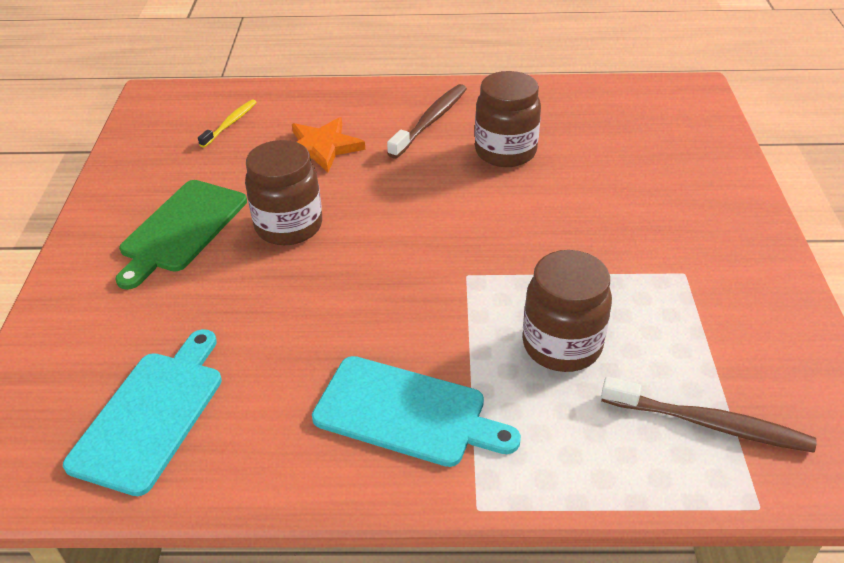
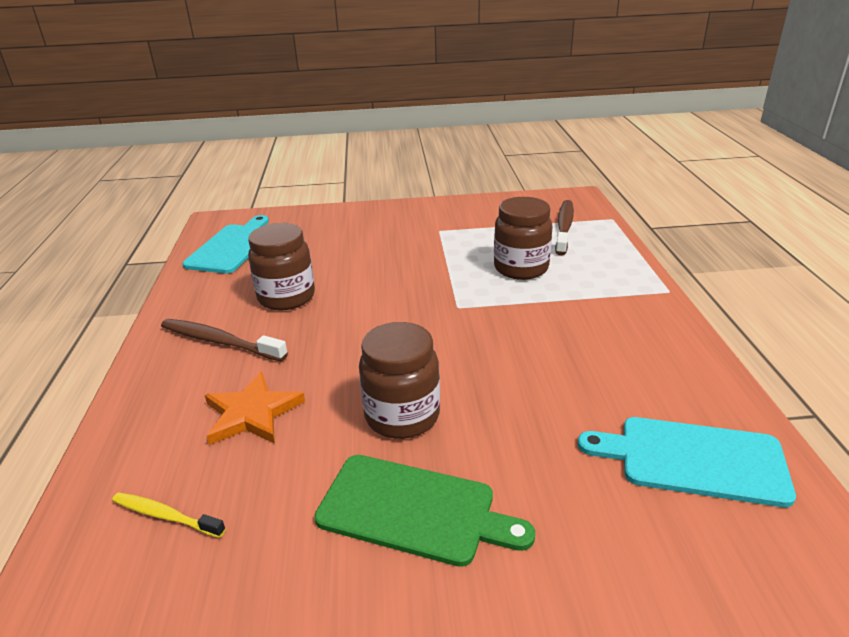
camera: 95 degrees left, 10 degrees down
turquoise cutting board [312,356,521,467] -> turquoise cutting board moved to [183,215,269,274]

